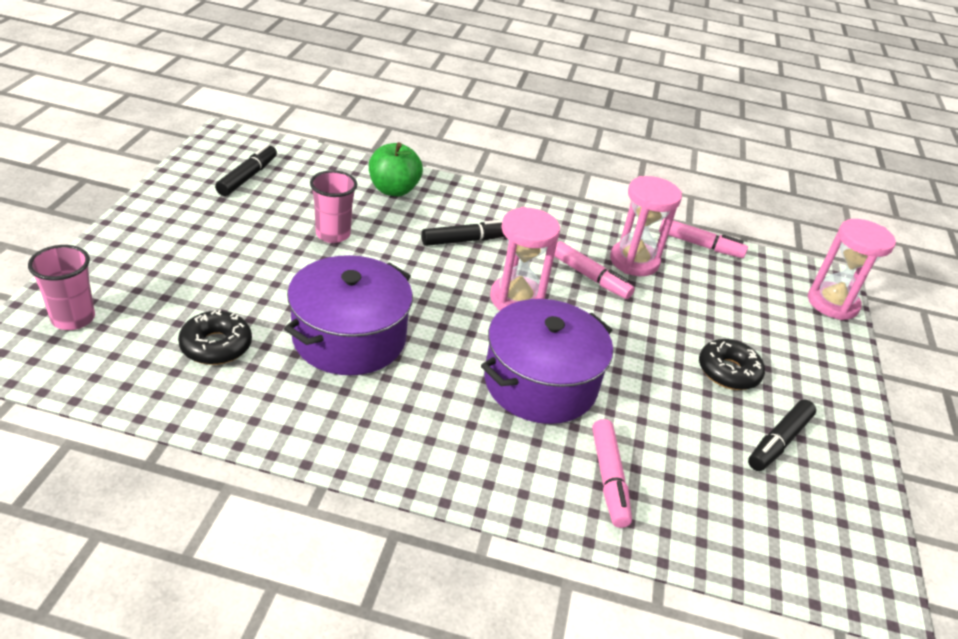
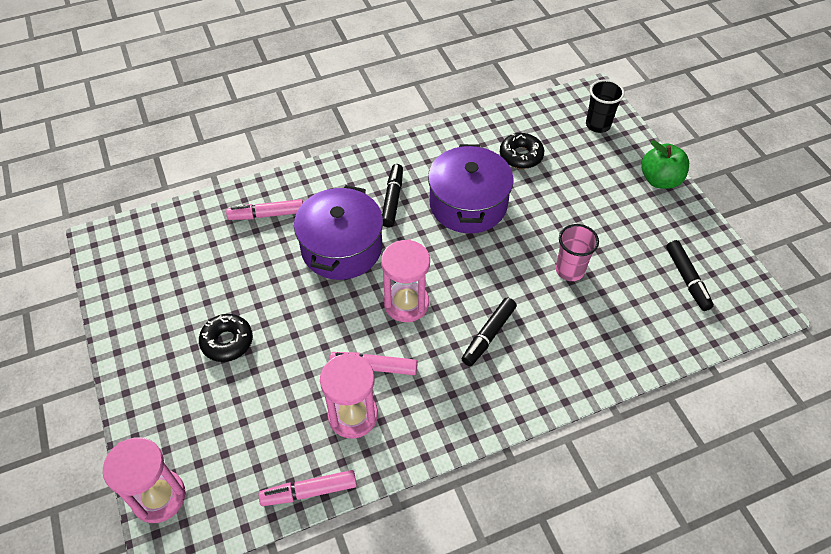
camera: 150 degrees right, 15 degrees up
pink cup [28,245,95,330] -> black cup [586,79,625,133]
green apple [369,142,423,196] -> green apple moved to [641,140,689,189]
pink marker [592,419,632,528] -> pink marker turned 60 degrees counterclockwise [226,199,303,220]
black marker [748,399,816,471] -> black marker moved to [382,164,403,227]

